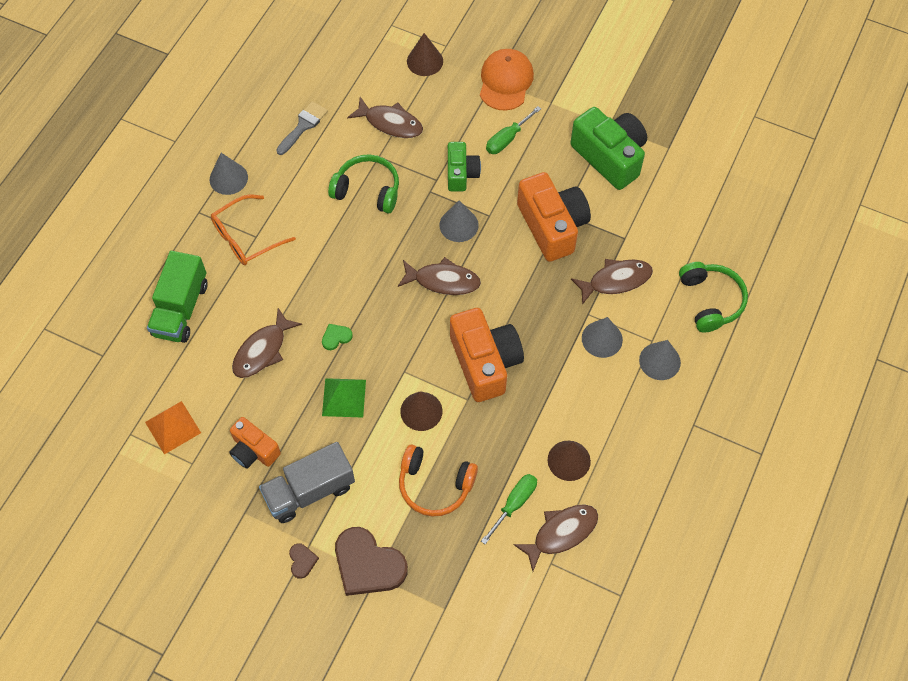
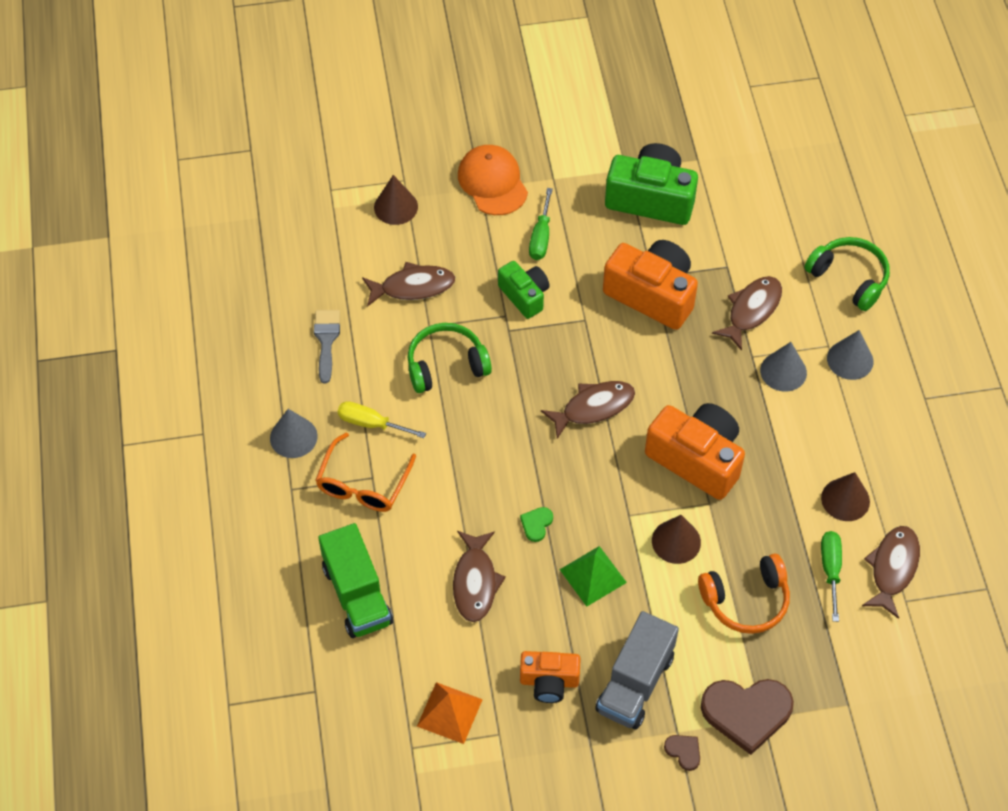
camera: 35 degrees left, 5 degrees down
grey cone [439,200,479,242] -> none
none -> yellow screwdriver [338,401,426,438]

